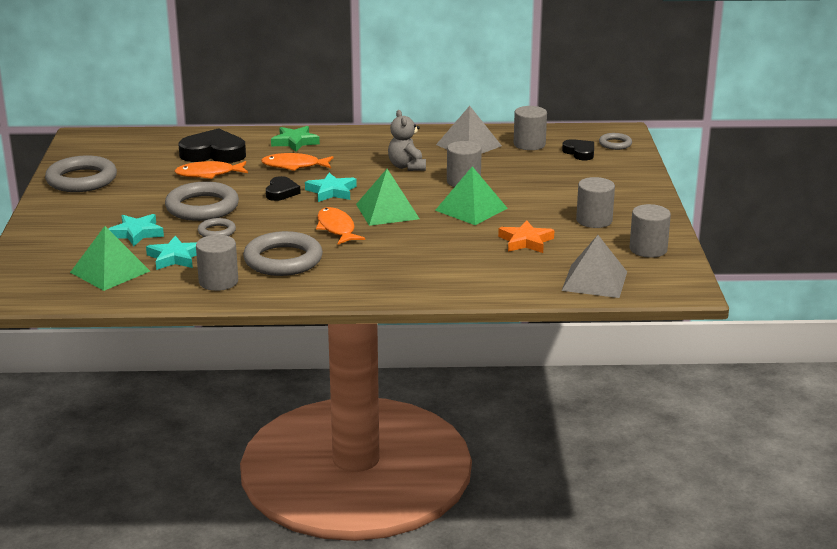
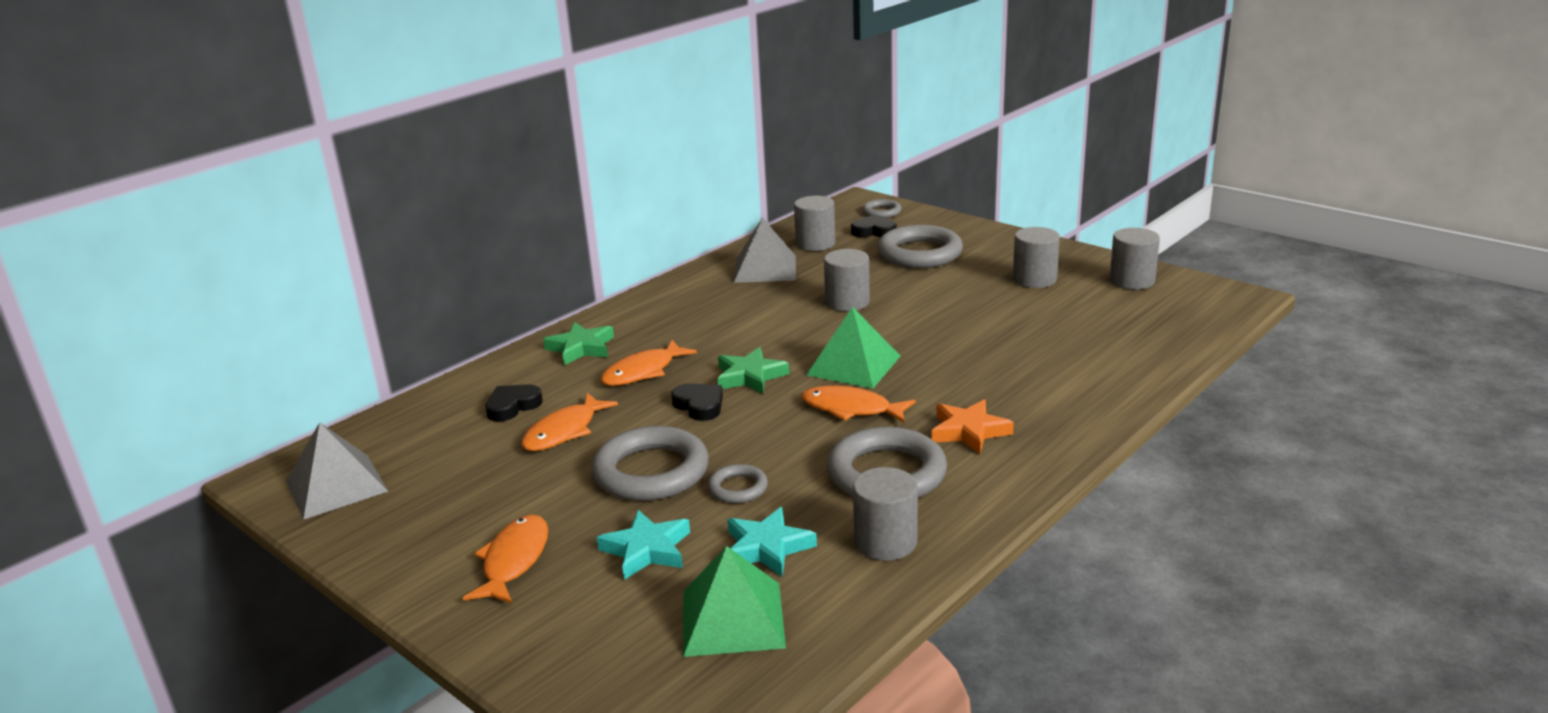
camera: 45 degrees left, 0 degrees up
grey ring [45,155,117,192] -> grey ring moved to [877,225,963,268]
black heart [178,128,246,163] -> black heart [485,384,543,422], size x0.57
turquoise star [305,173,357,202] -> green star [717,347,789,394]
grey teddy bear [388,110,426,171] -> none
green pyramid [435,166,508,225] -> none
orange star [498,220,554,253] -> orange star moved to [931,399,1014,454]
grey pyramid [562,235,627,298] -> grey pyramid moved to [286,422,388,520]
none -> orange fish [463,514,548,604]

